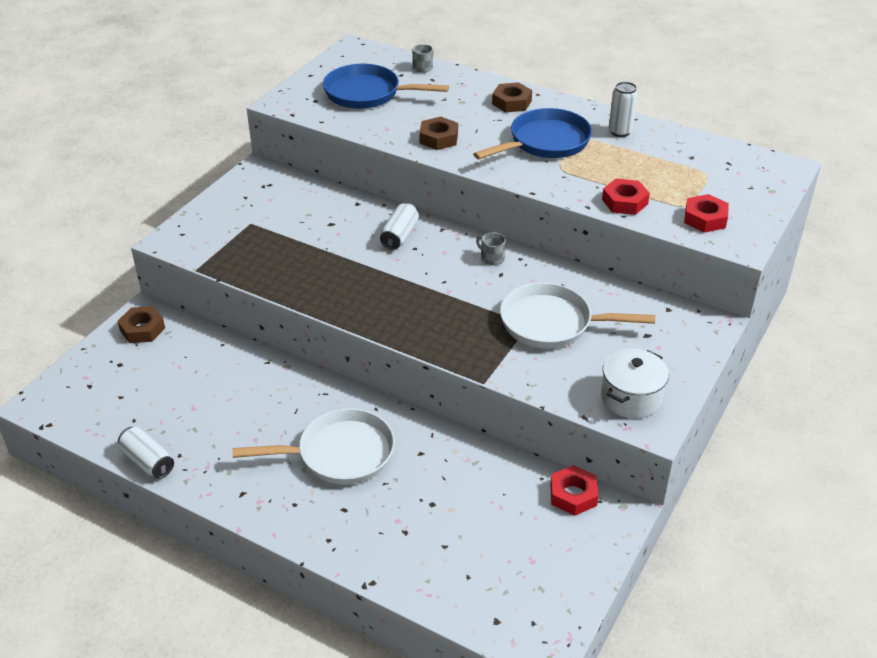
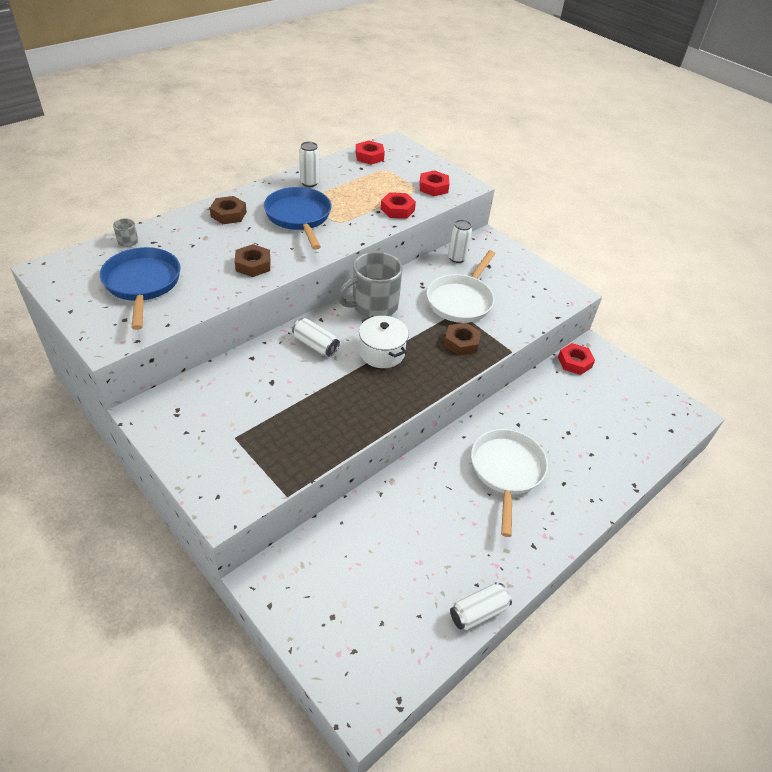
camera: 75 degrees left, 5 degrees up
brown nut [118,306,165,343] -> brown nut moved to [444,323,481,356]
blue pan [323,64,449,109] -> blue pan turned 135 degrees clockwise [100,247,181,330]
grey mug [476,232,506,265] -> grey mug [338,252,403,317], size x2.44
white pot [601,348,669,418] -> white pot moved to [359,316,409,368]
none -> red nut [356,140,385,165]
none -> white can [448,220,472,263]

